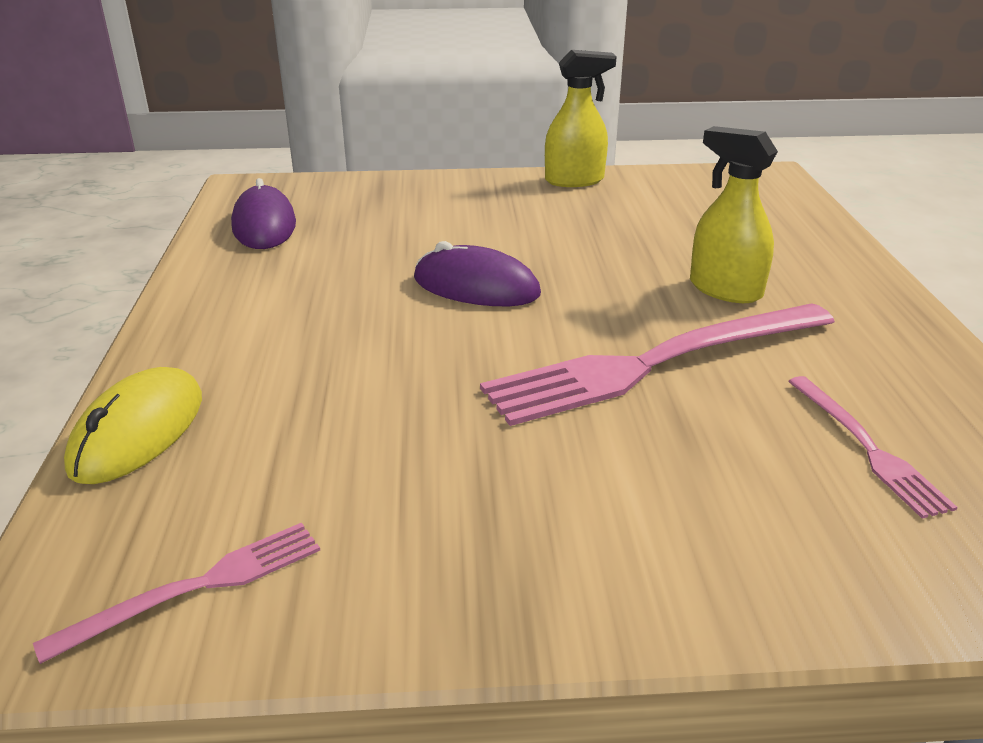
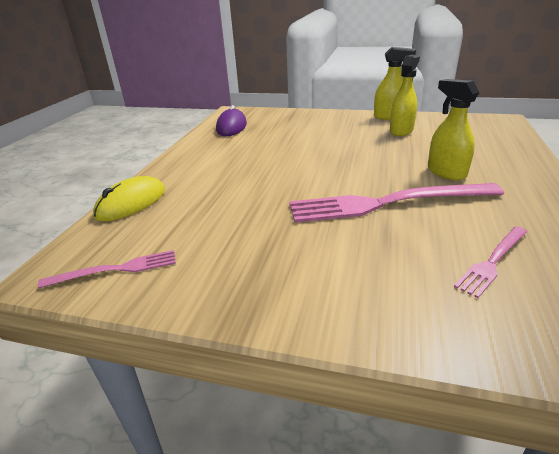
camera: 20 degrees right, 0 degrees up
purple mouse [414,241,541,306] -> none
pink fork [788,376,958,519] -> pink fork turned 45 degrees clockwise [454,227,527,298]
none -> yellow spray bottle [390,55,420,136]

